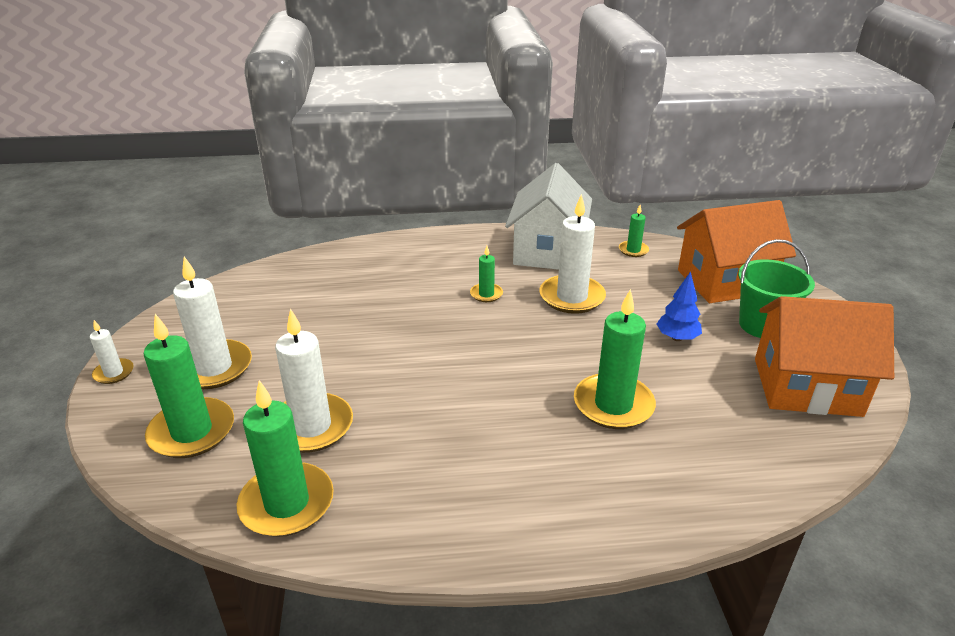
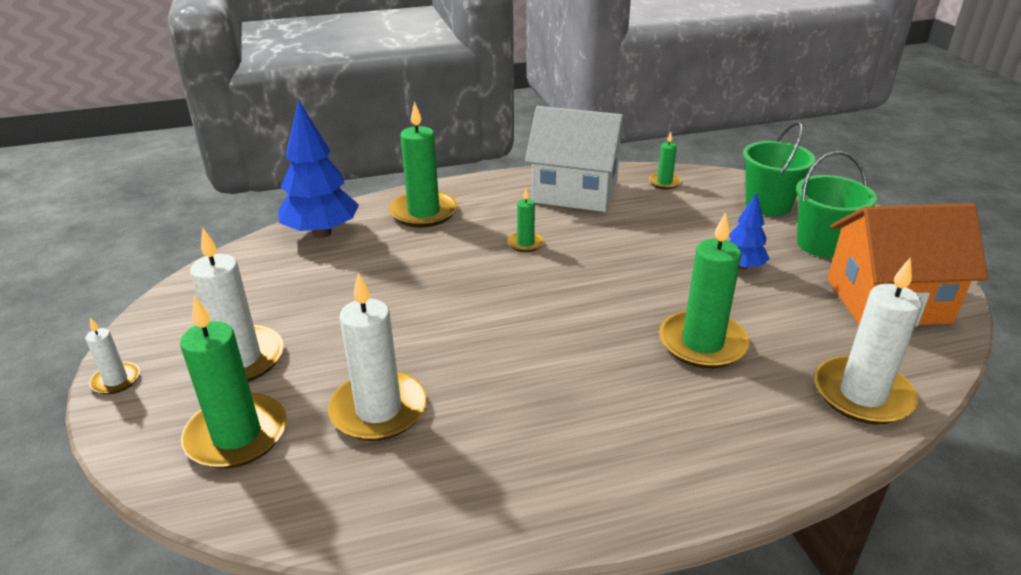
camera: 10 degrees left, 0 degrees up
green candle [236,380,334,537] -> green candle moved to [389,101,457,228]
white house [505,163,592,270] -> white house turned 75 degrees counterclockwise [525,106,627,212]
white candle [539,194,606,314] -> white candle moved to [814,257,923,425]
orange house [677,200,796,303] -> green bucket [743,122,815,216]
none -> blue tree [278,99,359,238]

